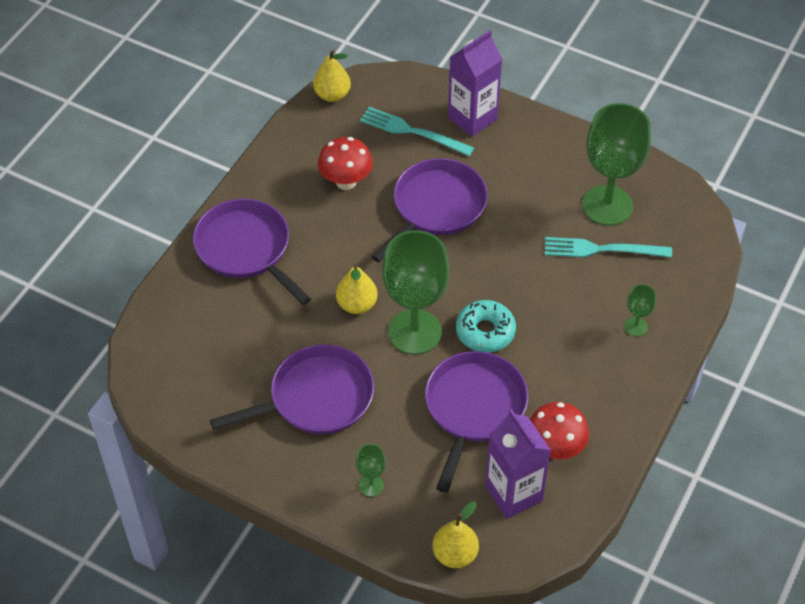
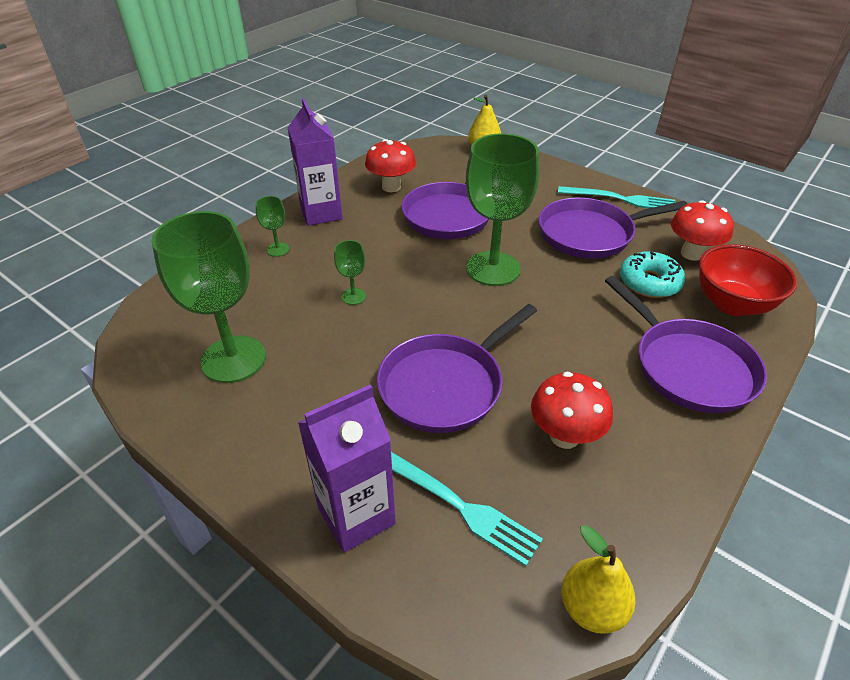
camera: 170 degrees left, 10 degrees down
yellow pear [336,264,378,314] -> none
green goblet [356,444,386,497] -> green goblet moved to [334,240,366,305]
turquoise donut [456,300,516,353] -> turquoise donut moved to [620,251,685,298]
purple carton [485,409,551,519] -> purple carton moved to [288,98,343,226]
turquoise fork [545,237,672,258] -> turquoise fork moved to [558,186,676,212]
none -> red mushroom [671,200,734,261]
none -> red bowl [699,244,797,316]

